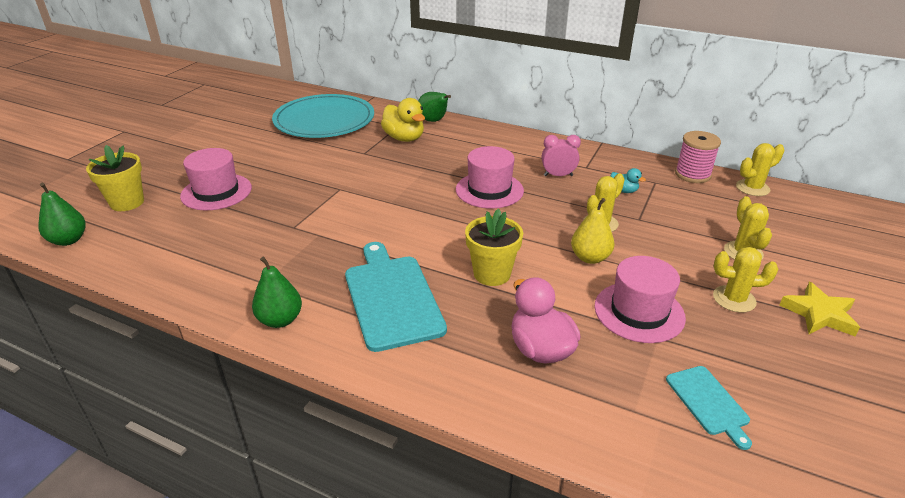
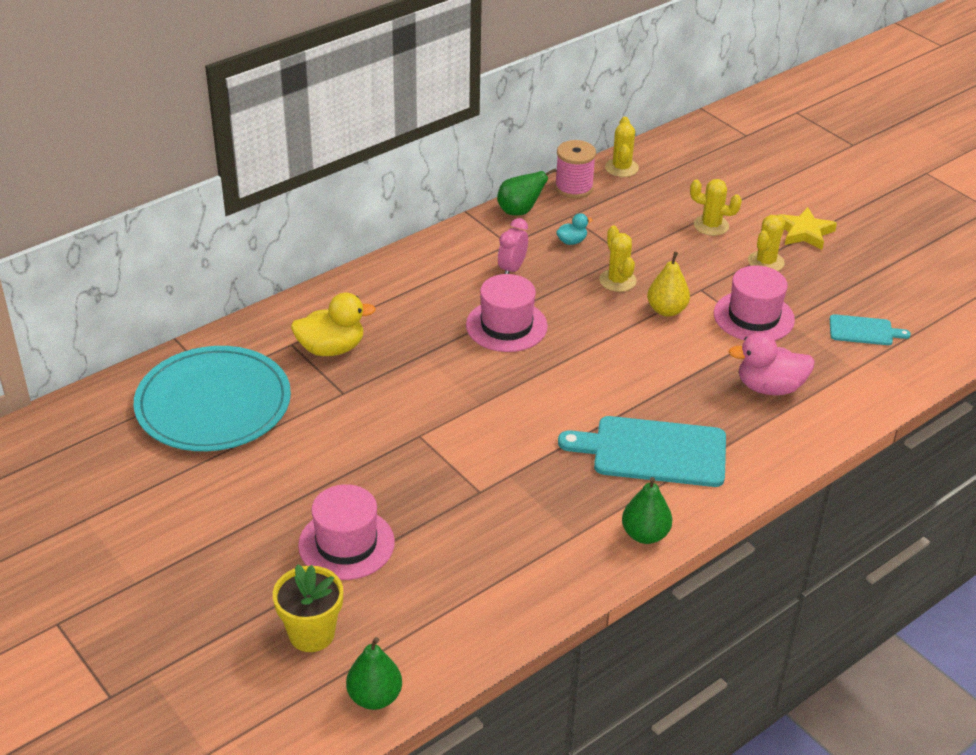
camera: 65 degrees left, 5 degrees up
green pear [418,92,451,122] -> green pear moved to [497,168,557,216]
yellow flower pot [465,209,523,286] -> none

